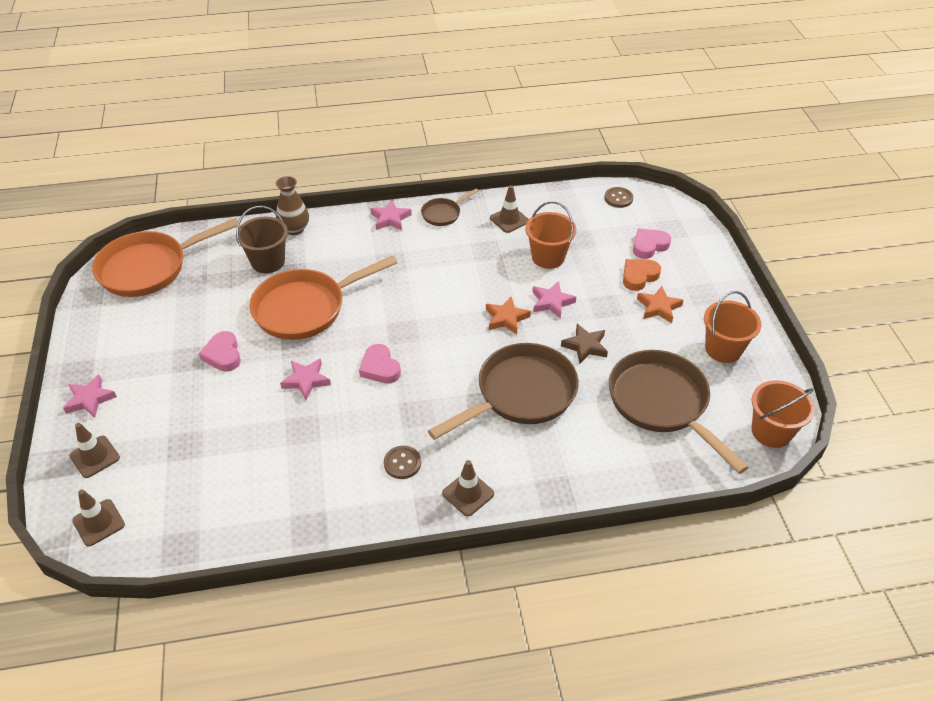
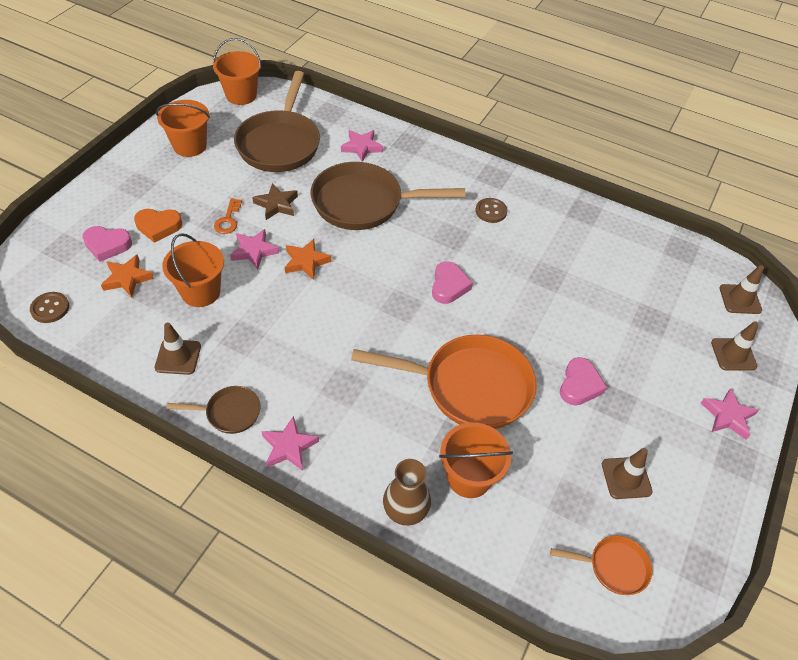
camera: 145 degrees left, 5 degrees up
orange pan [92,218,238,297] -> orange pan [550,536,652,595], size x0.48
brown bucket [236,206,288,273] -> orange bucket [439,422,513,498]
pink star [280,358,331,400] -> pink star moved to [341,130,383,162]
brown traffic cone [442,460,494,516] -> brown traffic cone moved to [602,448,653,499]
orange star [637,286,684,323] -> orange star moved to [101,254,154,297]
none -> orange key [214,198,242,234]

